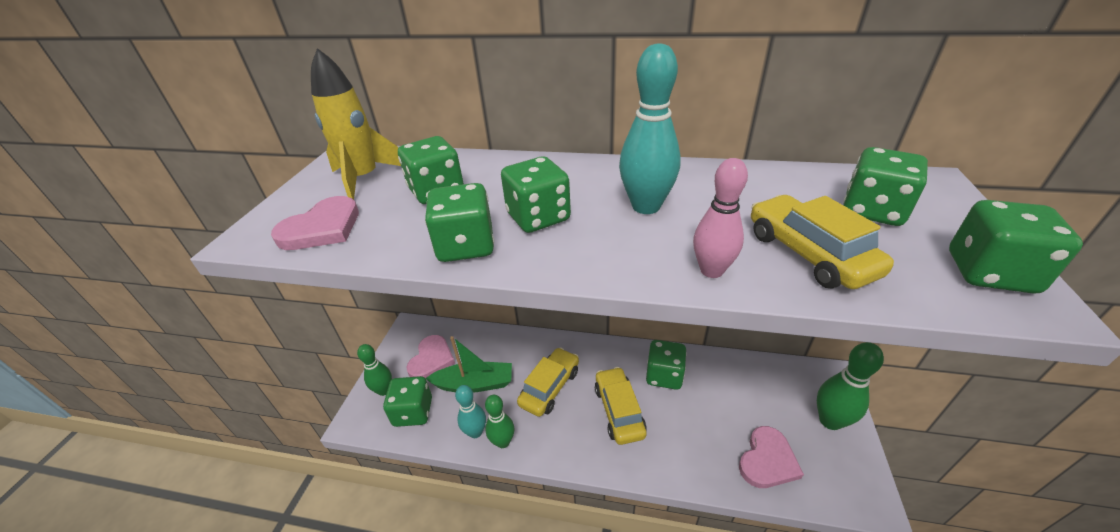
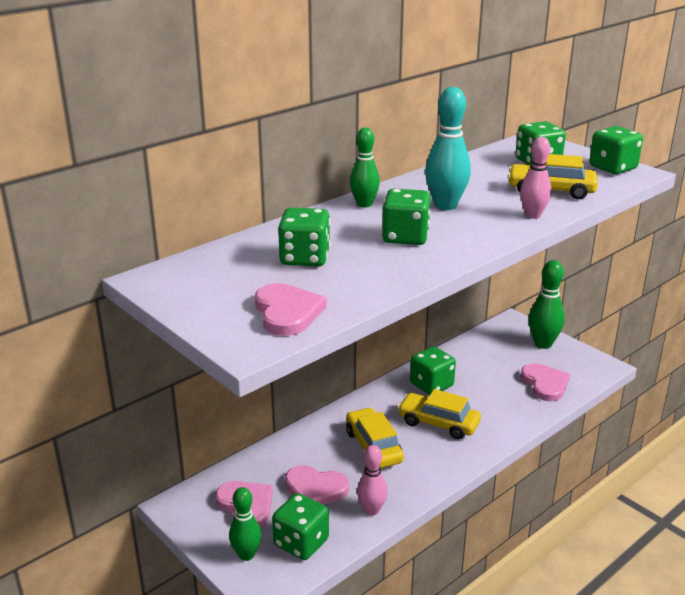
camera: 55 degrees left, 10 degrees down
yellow rocket [311,48,401,200] -> none
green dice [425,183,494,262] -> none
green boat [425,336,512,393] -> pink heart [285,465,349,505]
turquoise bowling pin [455,385,486,438] -> pink bowling pin [357,445,387,516]
green bowling pin [485,395,514,448] -> green bowling pin moved to [350,128,380,208]

